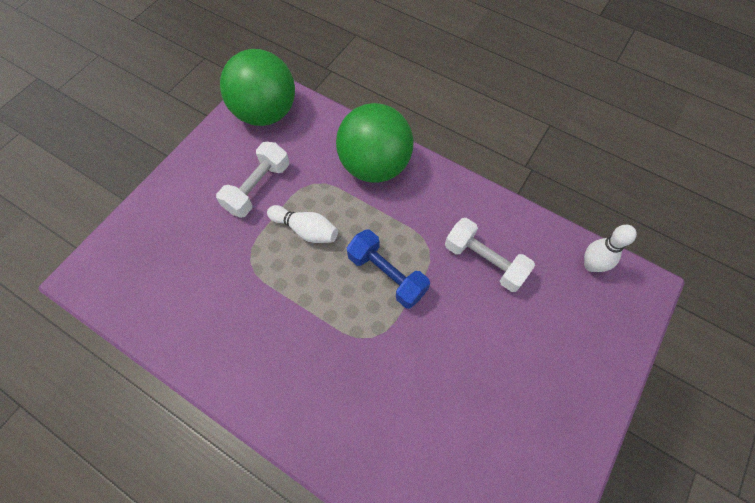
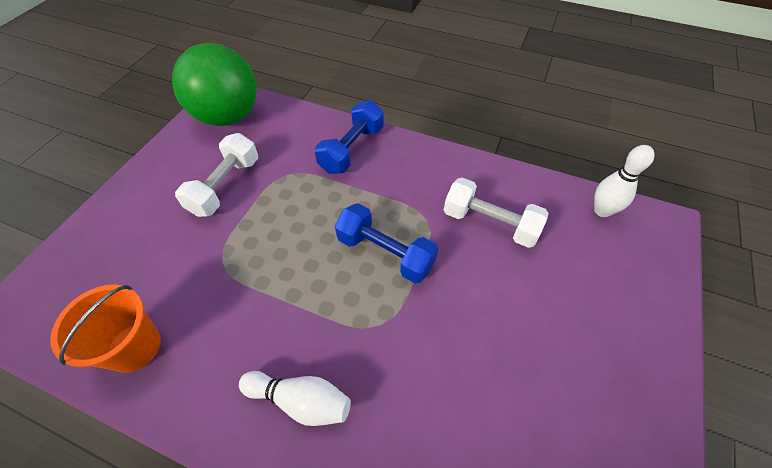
camera: 10 degrees left, 10 degrees down
white bowling pin [267,205,338,243] -> white bowling pin moved to [239,371,351,426]
green ball [336,103,413,183] -> blue dumbbell [315,100,384,174]
none -> orange bucket [50,285,161,373]

